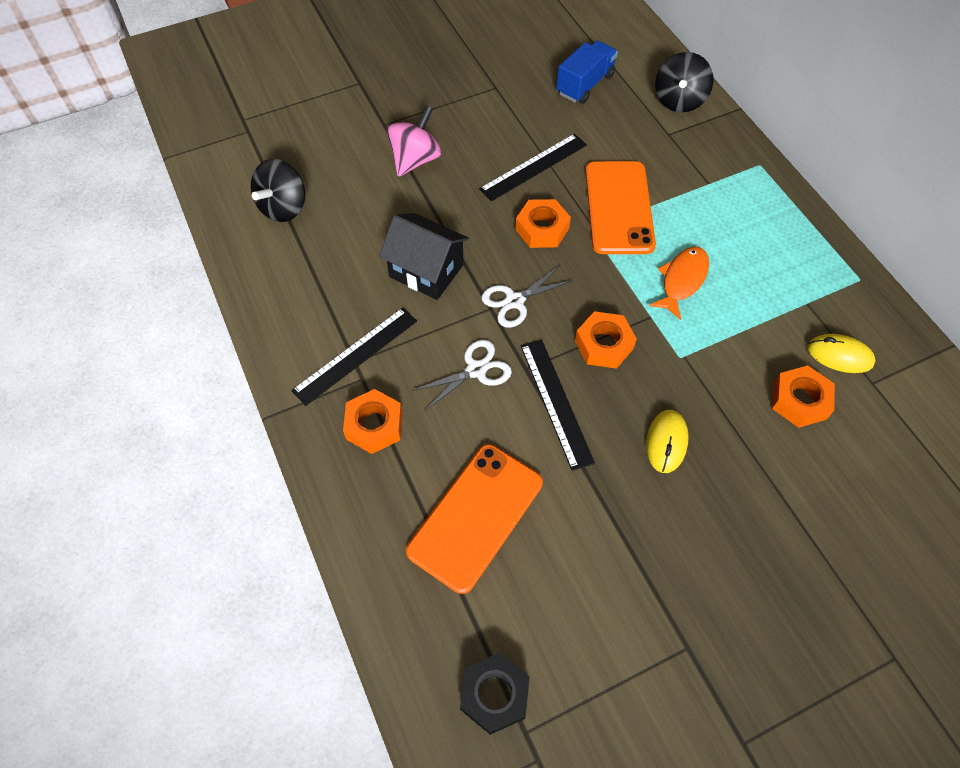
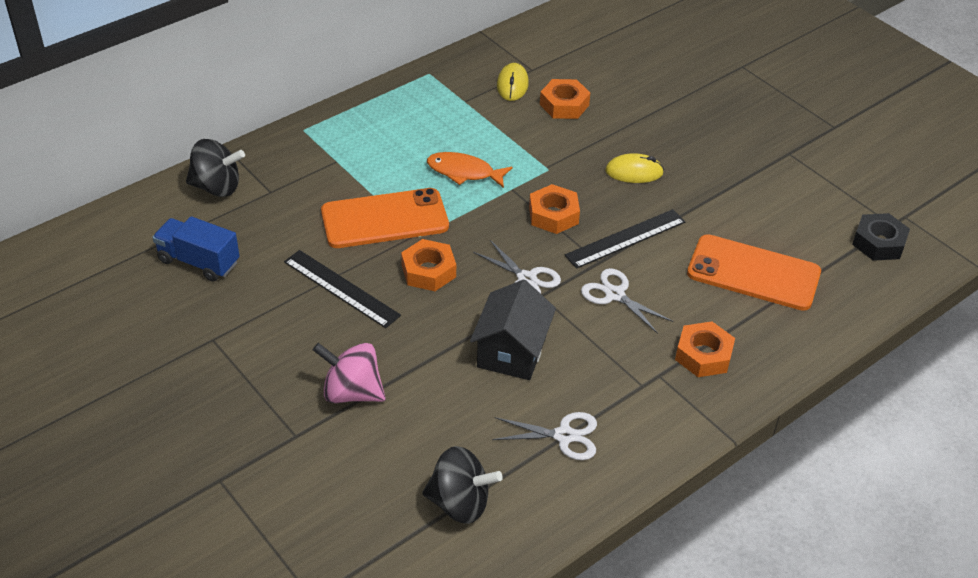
camera: 105 degrees left, 15 degrees down
black ruler [291,307,417,406] -> none
none -> white scissors [492,412,597,460]

